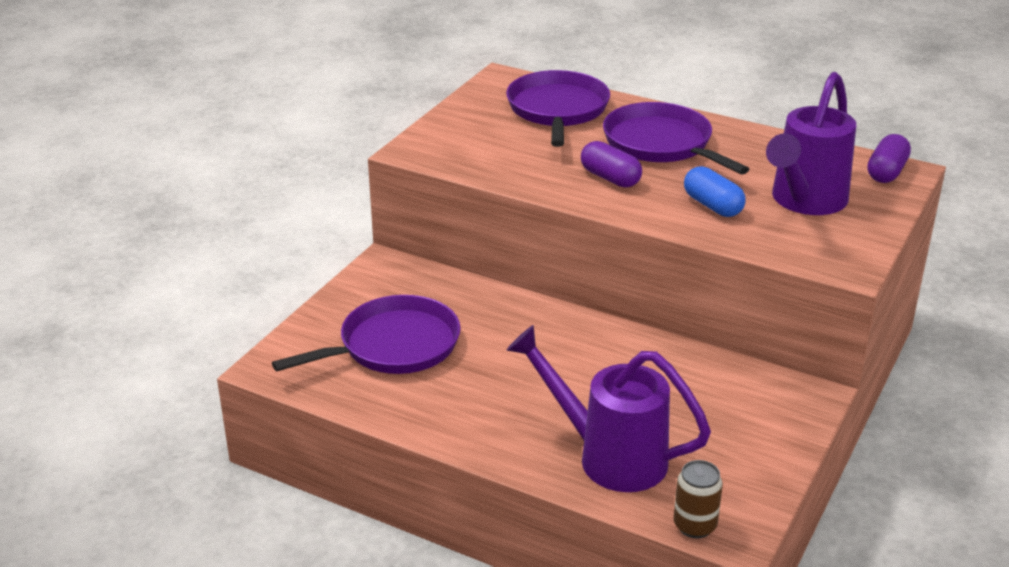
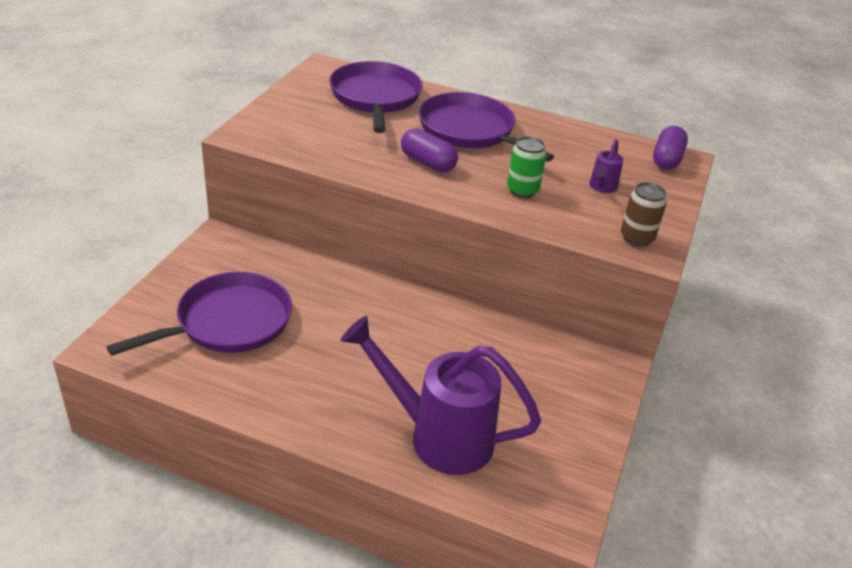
camera: 10 degrees left, 5 degrees up
brown can [674,460,723,538] -> brown can moved to [621,182,667,247]
blue capsule [684,166,746,217] -> green can [507,136,547,198]
purple watering can [766,72,856,215] -> purple watering can [589,139,623,193], size x0.42

